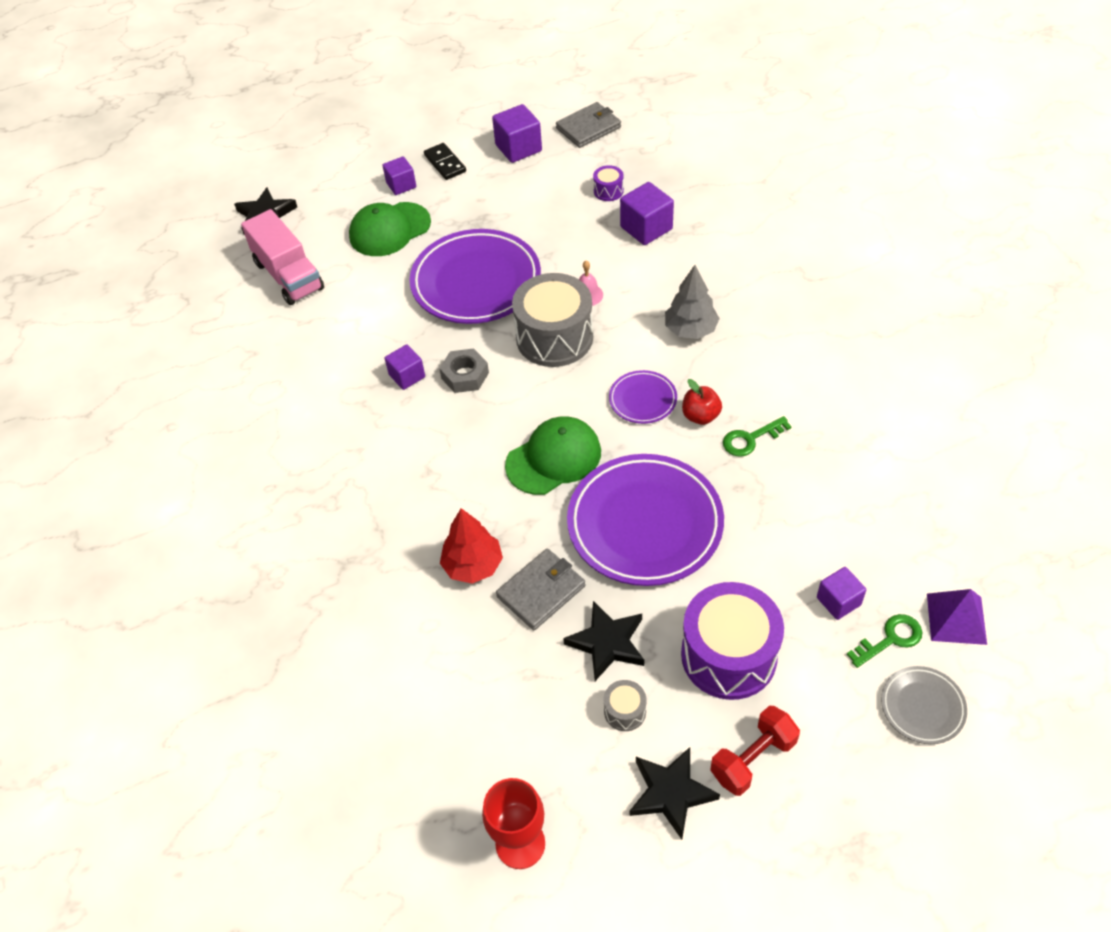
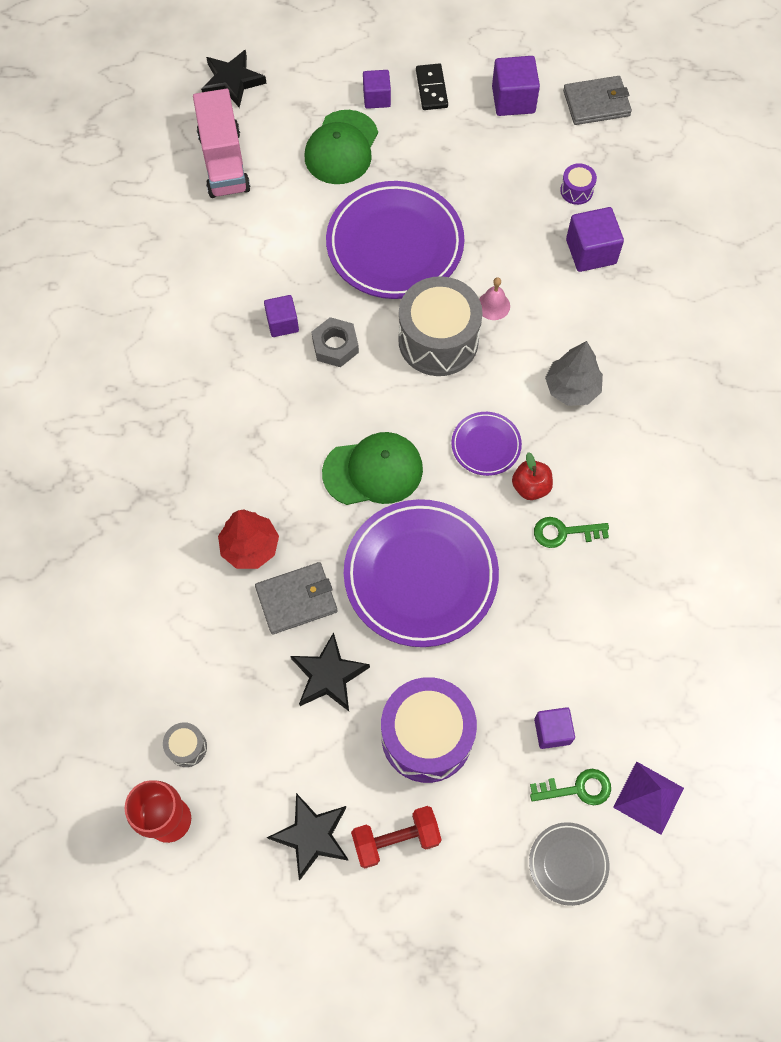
camera: 20 degrees right, 15 degrees up
green cap [349,202,431,256] -> green cap turned 60 degrees counterclockwise [305,110,378,184]
grey drum [604,680,646,731] -> grey drum moved to [163,722,207,767]

